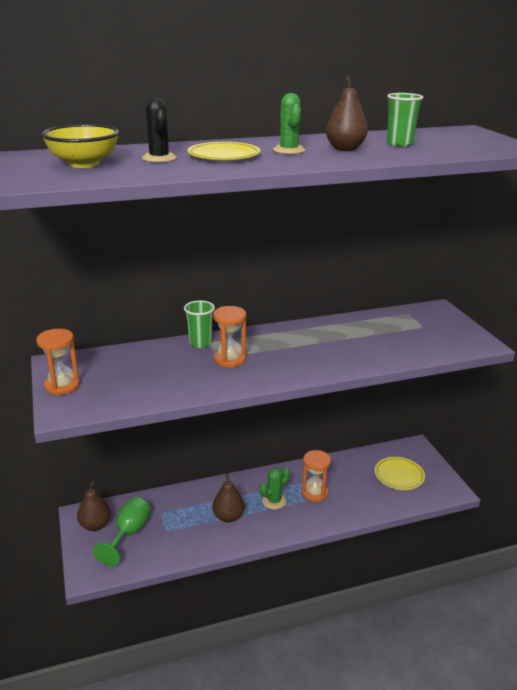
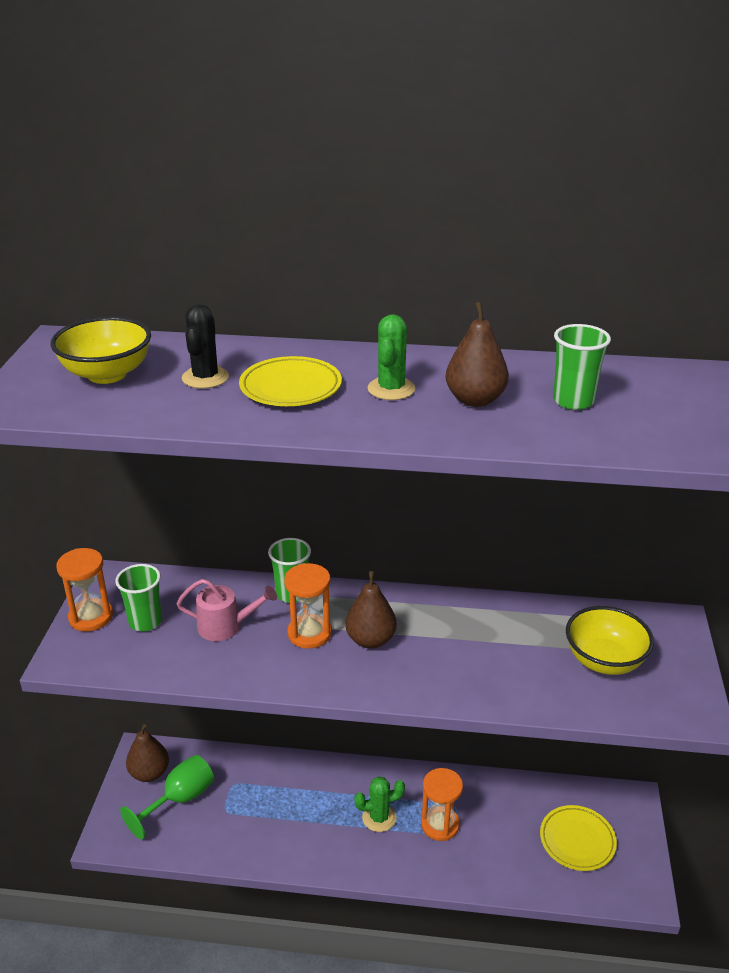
camera: 25 degrees right, 5 degrees up
brown pear [212,474,245,522] -> brown pear moved to [345,571,397,649]
none -> green cup [115,564,162,632]
none -> pink watering can [176,579,277,641]
none -> yellow bowl [566,606,654,675]

